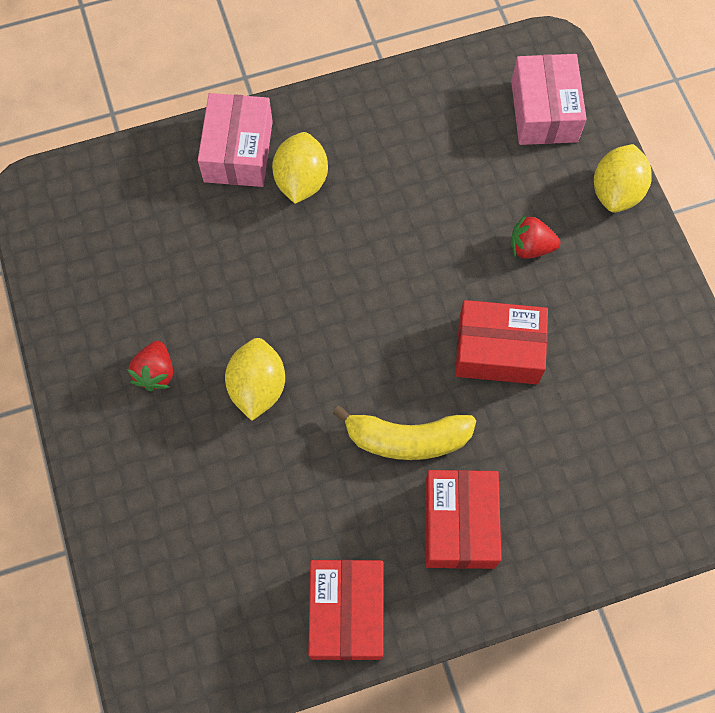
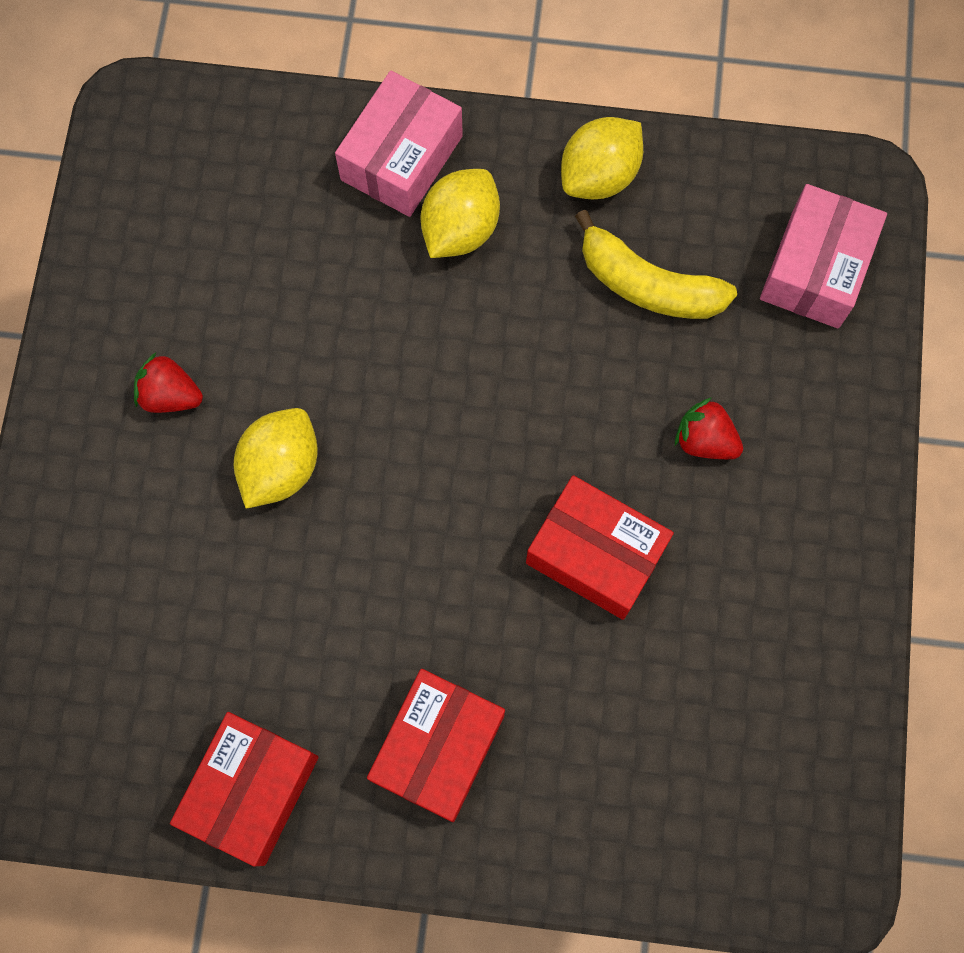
camera: 25 degrees right, 5 degrees up
red strawberry [127,341,173,391] -> red strawberry turned 75 degrees clockwise [134,353,203,413]
yellow banana [332,405,476,460] -> yellow banana moved to [575,210,737,319]
yellow lemon [594,144,652,213] -> yellow lemon moved to [561,117,643,199]

